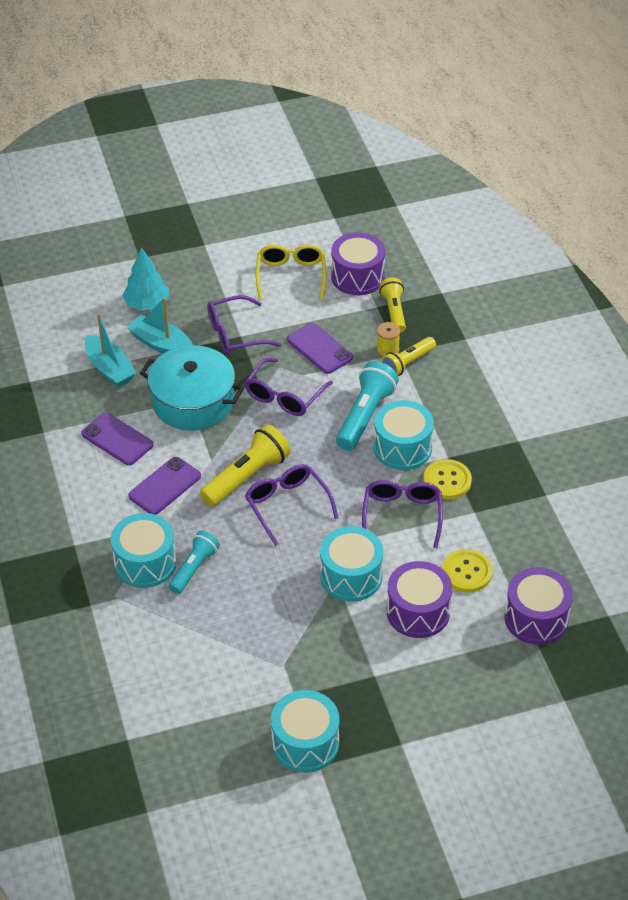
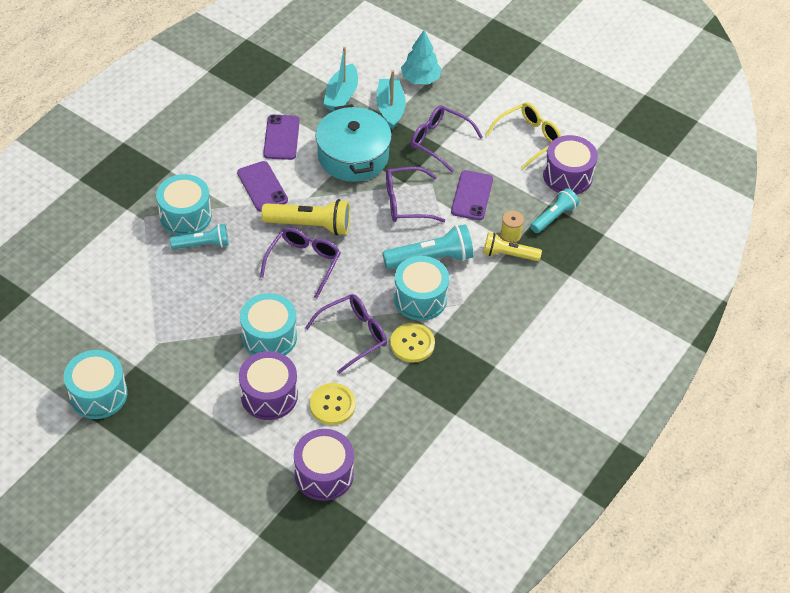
camera: 50 degrees right, 5 degrees up
purple phone [128,457,201,515] -> purple phone turned 60 degrees clockwise [237,161,288,212]
yellow flashlight [379,277,406,333] -> turquoise flashlight [530,188,579,233]

